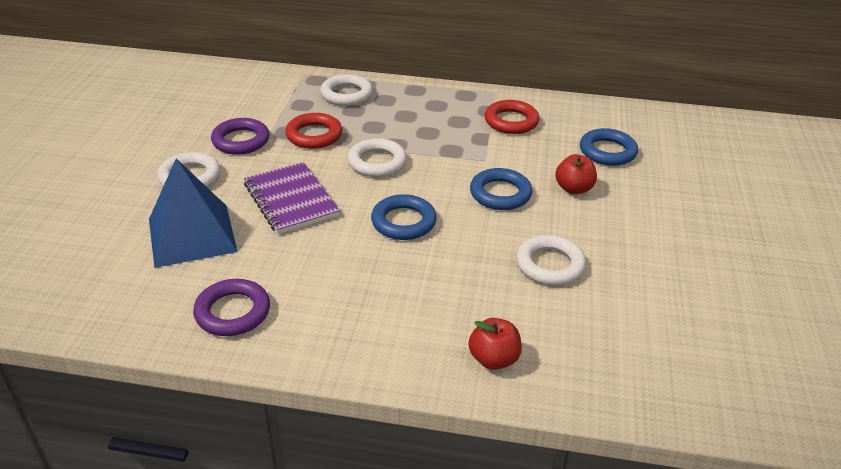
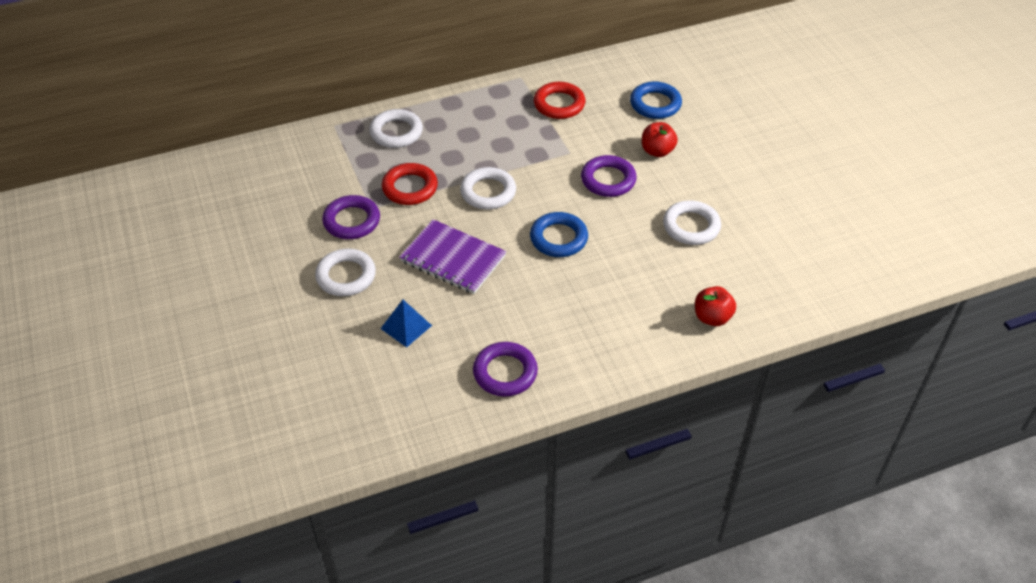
camera: 30 degrees left, 10 degrees up
blue pyramid [149,159,238,268] -> blue pyramid [380,300,432,347], size x0.50
blue ring [470,168,532,210] -> purple ring [581,155,637,197]

